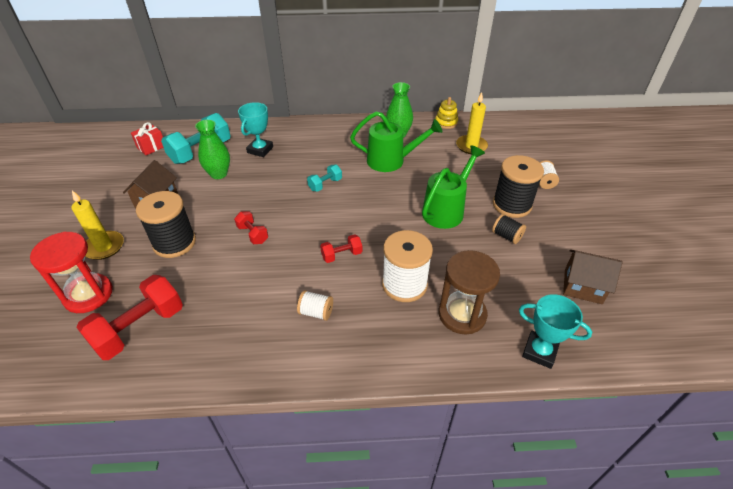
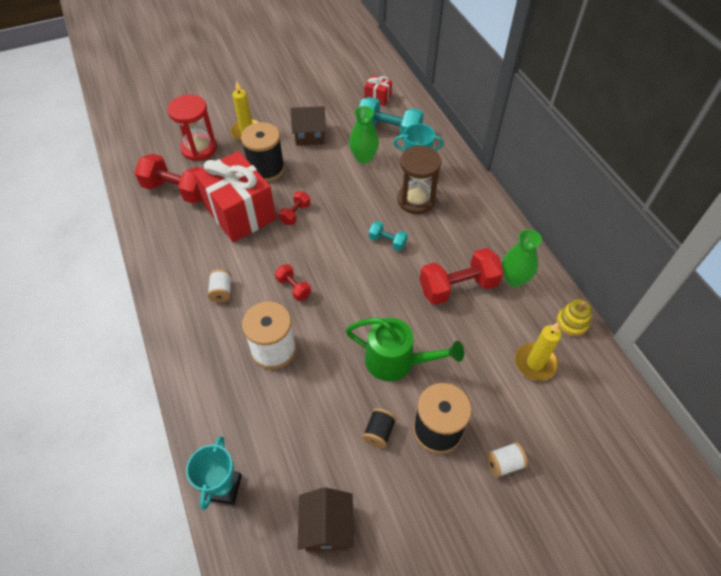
camera: 70 degrees right, 10 degrees up
green watering can [350,111,442,172] -> red dumbbell [420,248,504,305]
brown hourglass [439,250,500,334] -> brown hourglass moved to [397,145,442,214]
none -> red gift [194,151,276,242]

